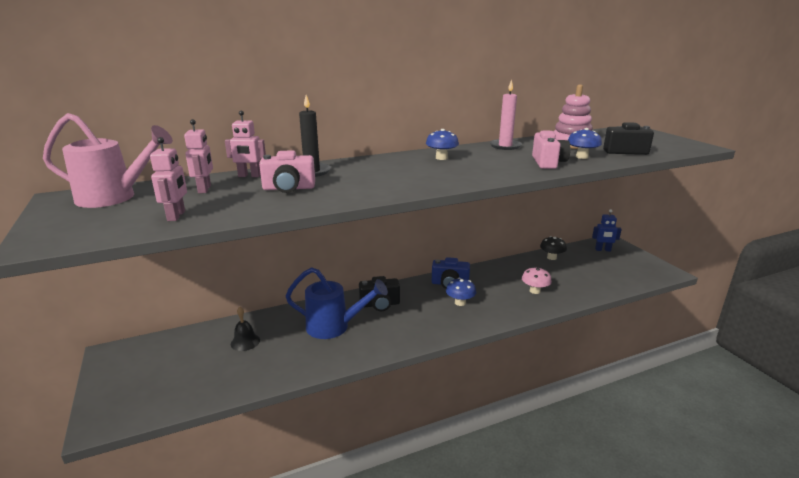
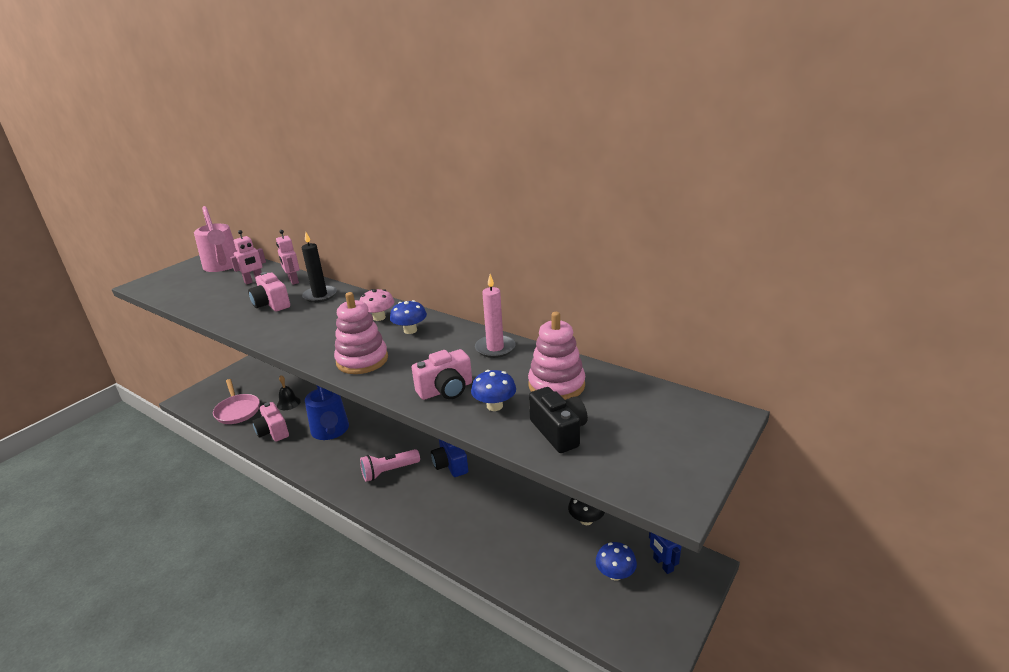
camera: 60 degrees right, 5 degrees up
pink robot [150,137,187,221] -> none
black camera [359,276,400,311] -> none
blue mushroom [446,278,476,306] -> blue mushroom moved to [596,542,637,581]
pink mushroom [522,267,552,294] -> pink mushroom moved to [360,289,394,321]
none -> pink pan [213,379,260,424]
none -> pink camera [252,402,289,441]
none -> pink stacking toy [334,292,388,374]
none -> pink flashlight [360,449,420,482]

